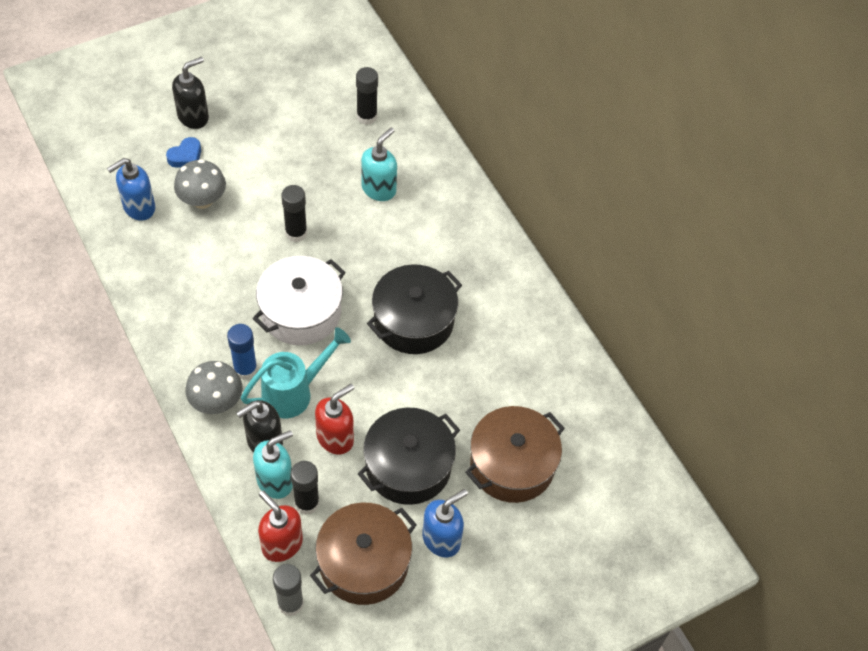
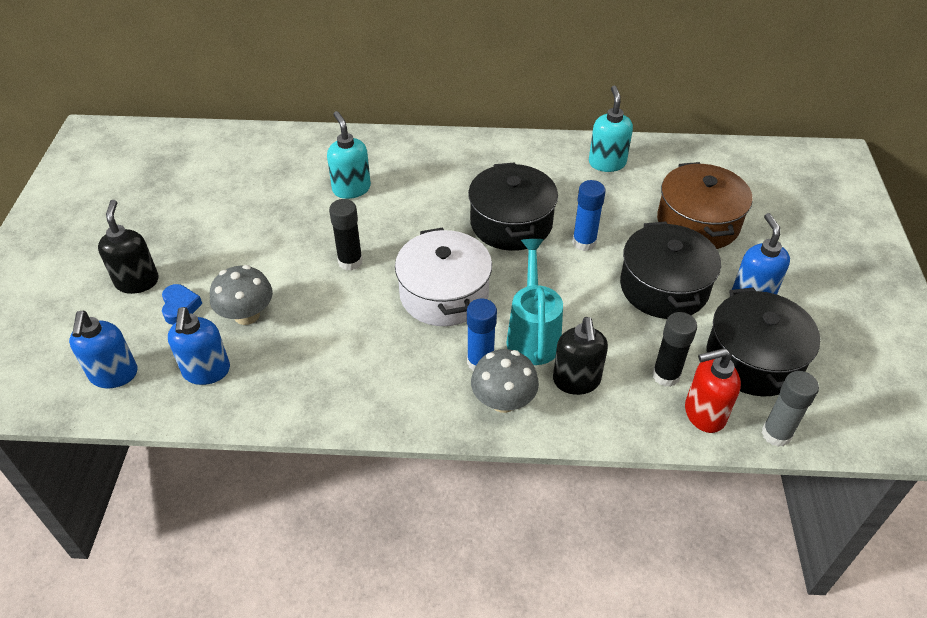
camera: 55 degrees left, 10 degrees down
turquoise soap dispenser [253,430,293,499] -> turquoise soap dispenser moved to [589,86,633,172]
brown pot [310,503,417,605] -> black pot [706,287,820,397]
red soap dispenser [315,384,354,454] -> none
black glue stick [356,67,378,125] -> none
none -> blue soap dispenser [69,311,137,388]
none -> blue glue stick [572,180,606,251]

